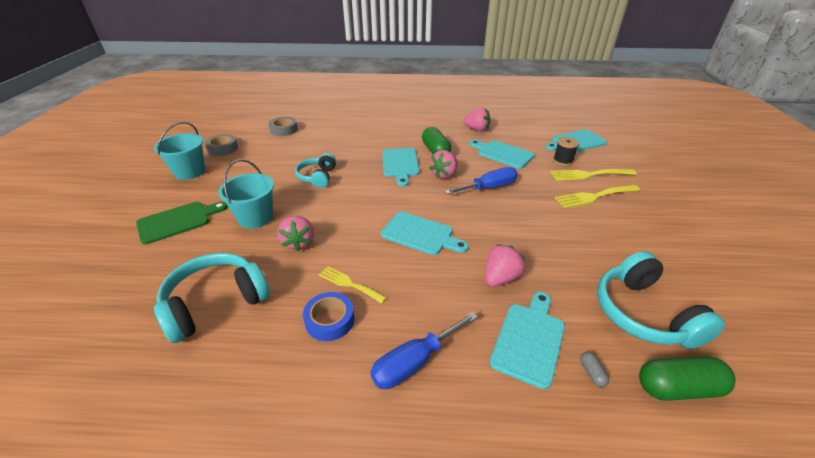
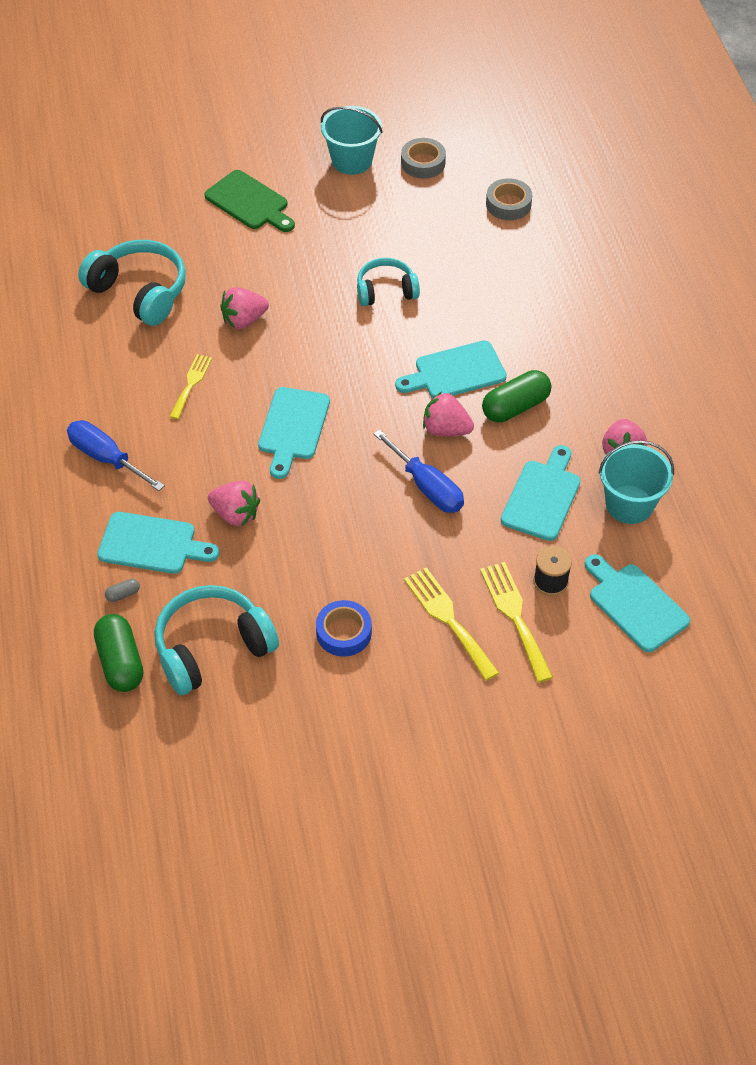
camera: 75 degrees right, 15 degrees up
turquoise bucket [218,159,274,229] -> turquoise bucket moved to [598,440,674,524]
blue tape [303,292,354,341] -> blue tape moved to [316,600,372,657]

